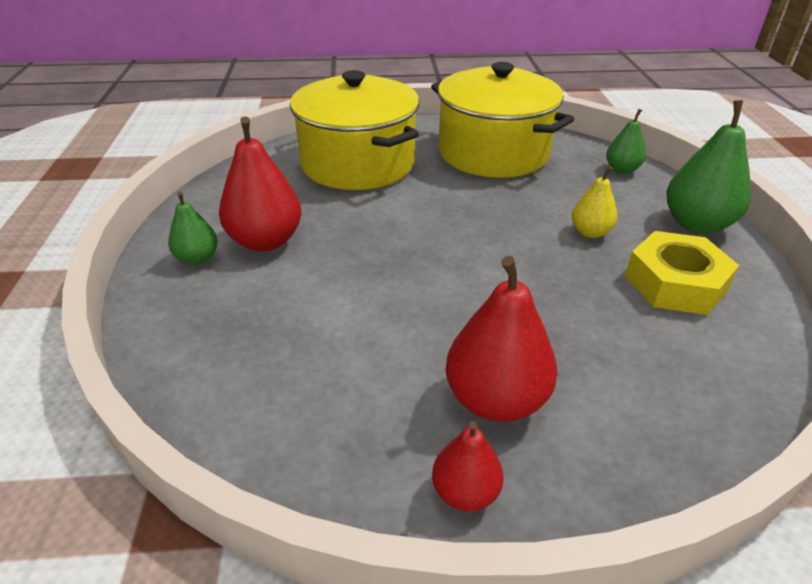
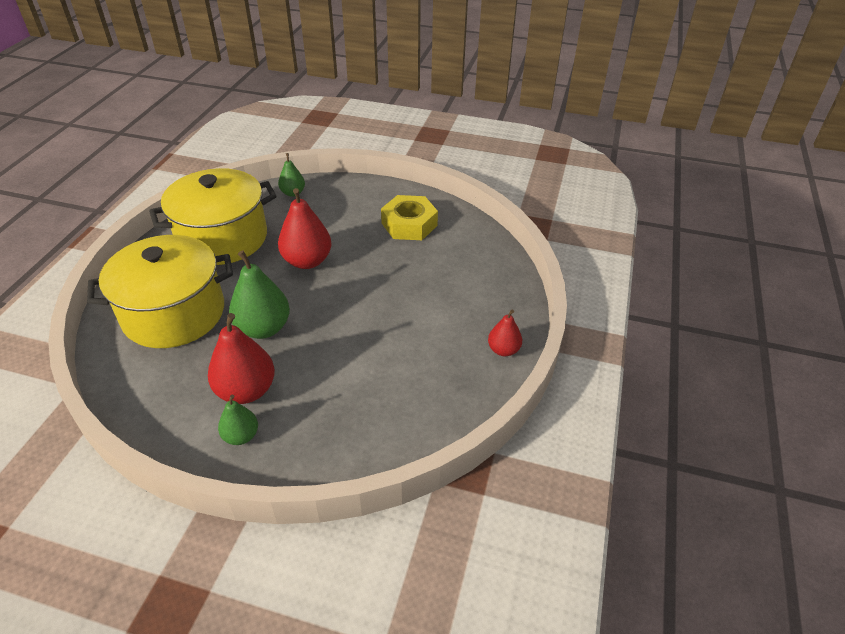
camera: 70 degrees left, 5 degrees up
red pear [446,256,557,422] -> red pear moved to [278,188,332,269]
yellow pear [572,166,617,238] -> none
green pear [666,100,751,234] -> green pear moved to [229,251,290,339]

